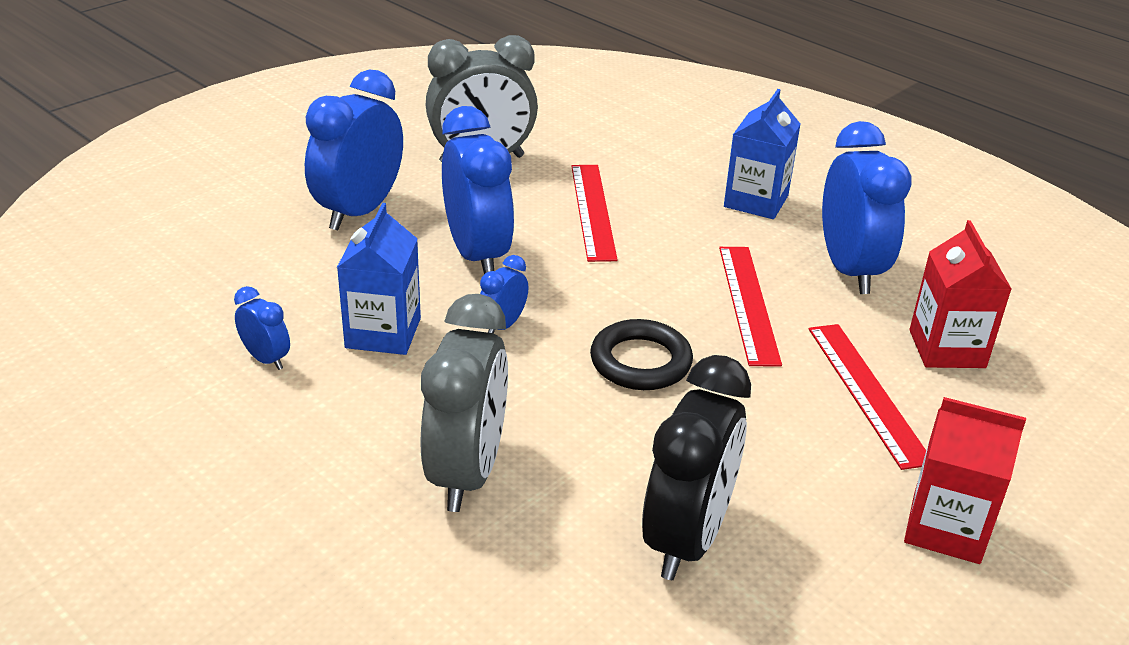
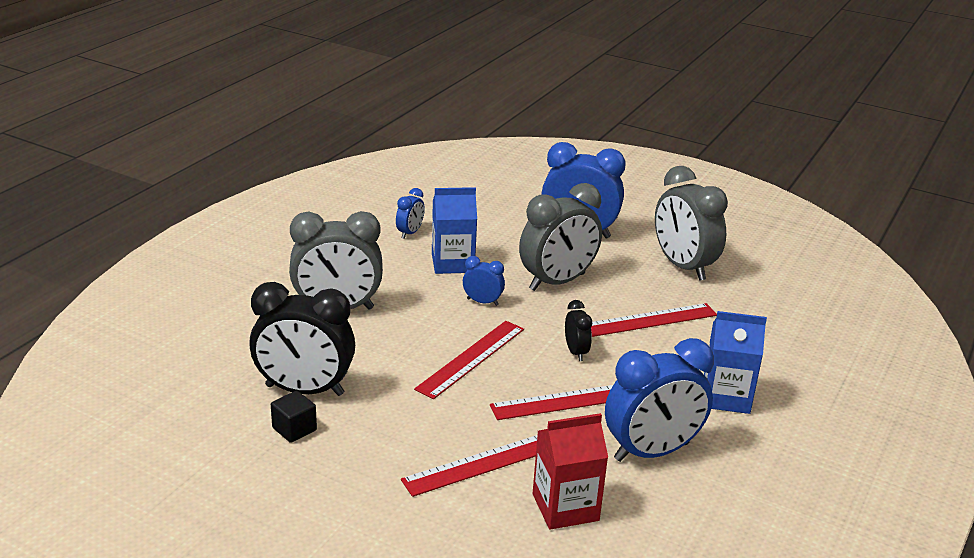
camera: 75 degrees right, 5 degrees down
blue clock [442,106,514,274] -> grey clock [519,183,602,291]
black ring [590,319,693,390] -> red ruler [414,321,524,399]
red carton [904,397,1026,564] -> none
none -> black cube [271,391,317,443]
none -> black clock [565,300,592,361]

